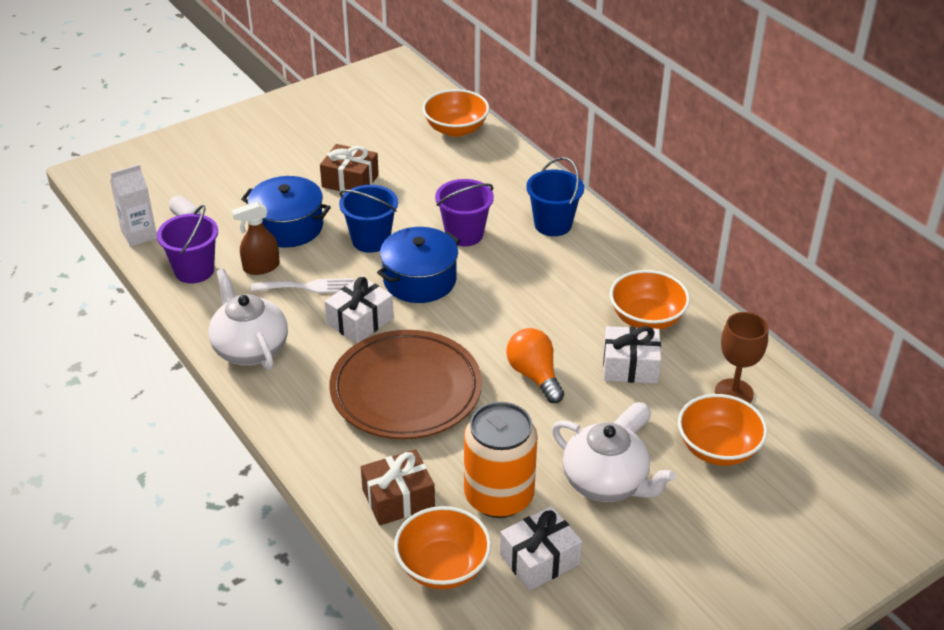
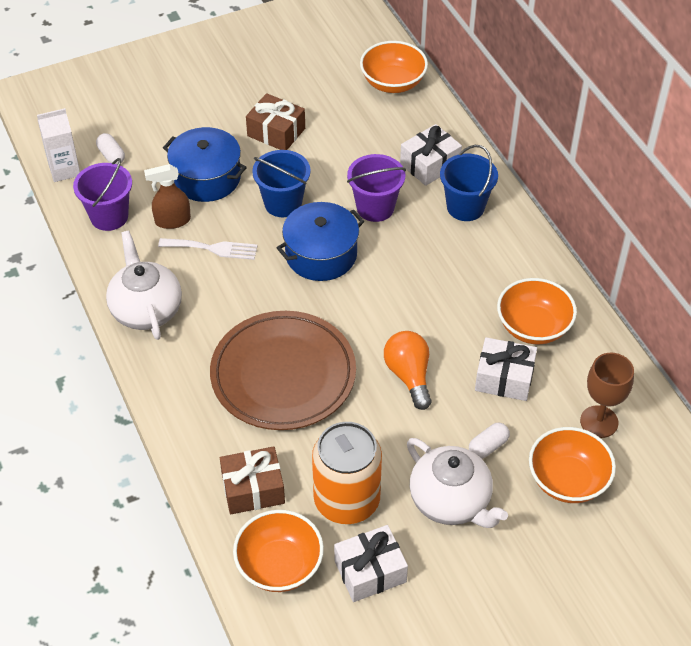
camera: 10 degrees right, 10 degrees up
white gift [325,276,394,343] -> white gift moved to [400,124,462,186]

